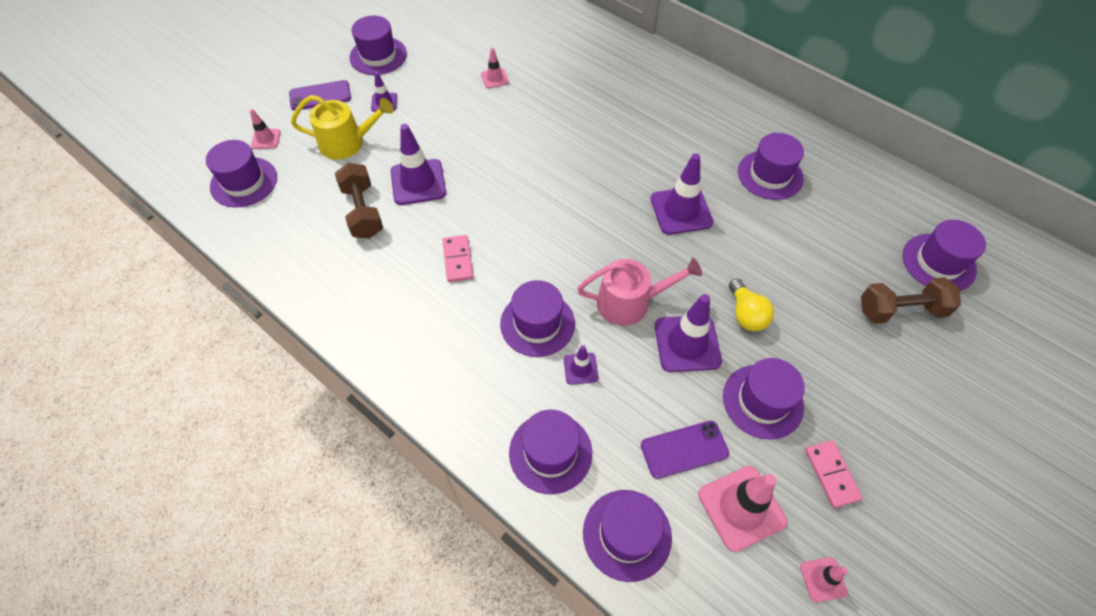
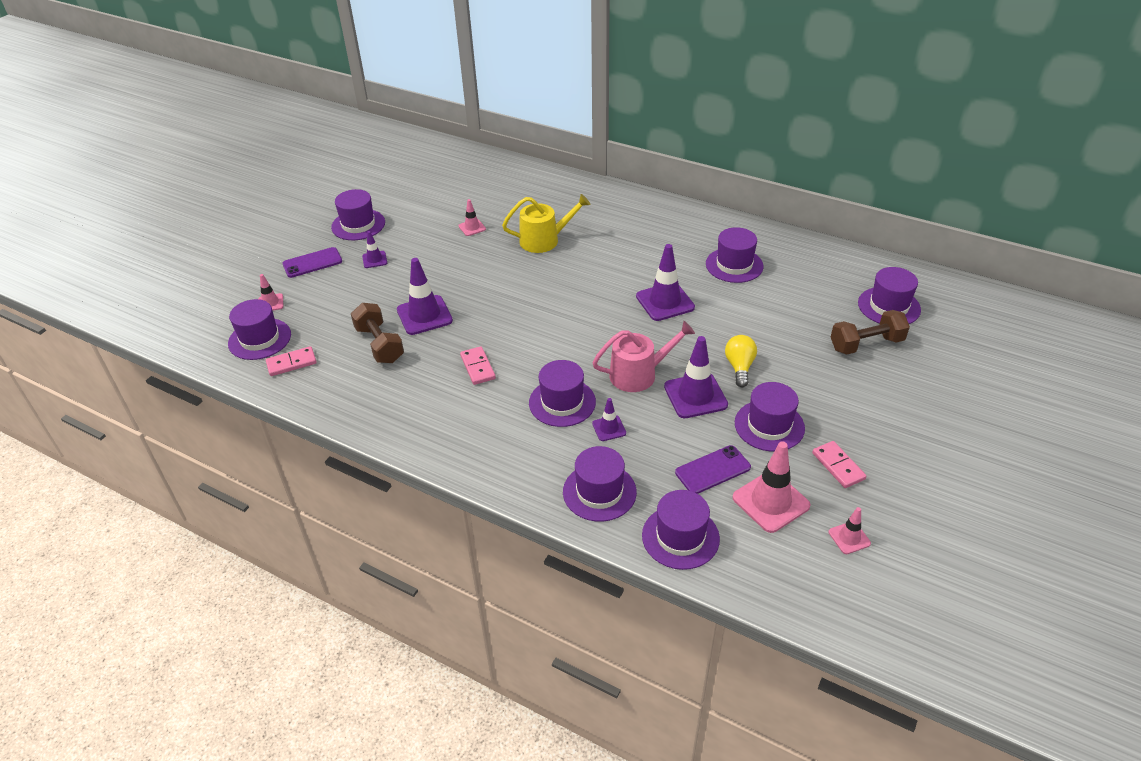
camera: 10 degrees left, 15 degrees down
yellow watering can [291,95,394,160] -> yellow watering can moved to [502,194,590,253]
yellow light bulb [729,279,774,331] -> yellow light bulb turned 150 degrees counterclockwise [725,335,757,387]
none -> pink domino [266,346,317,376]

